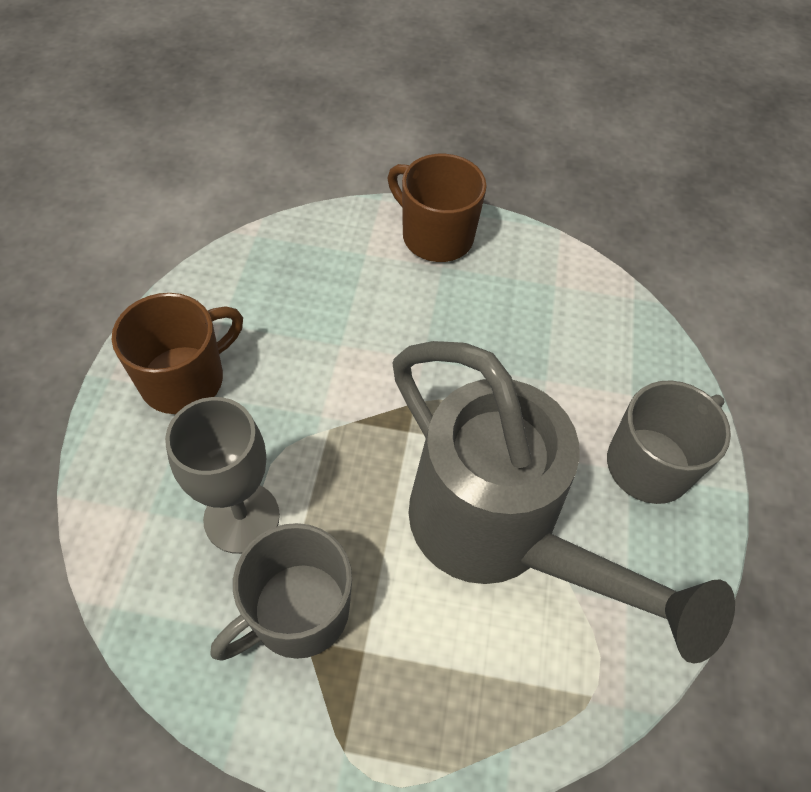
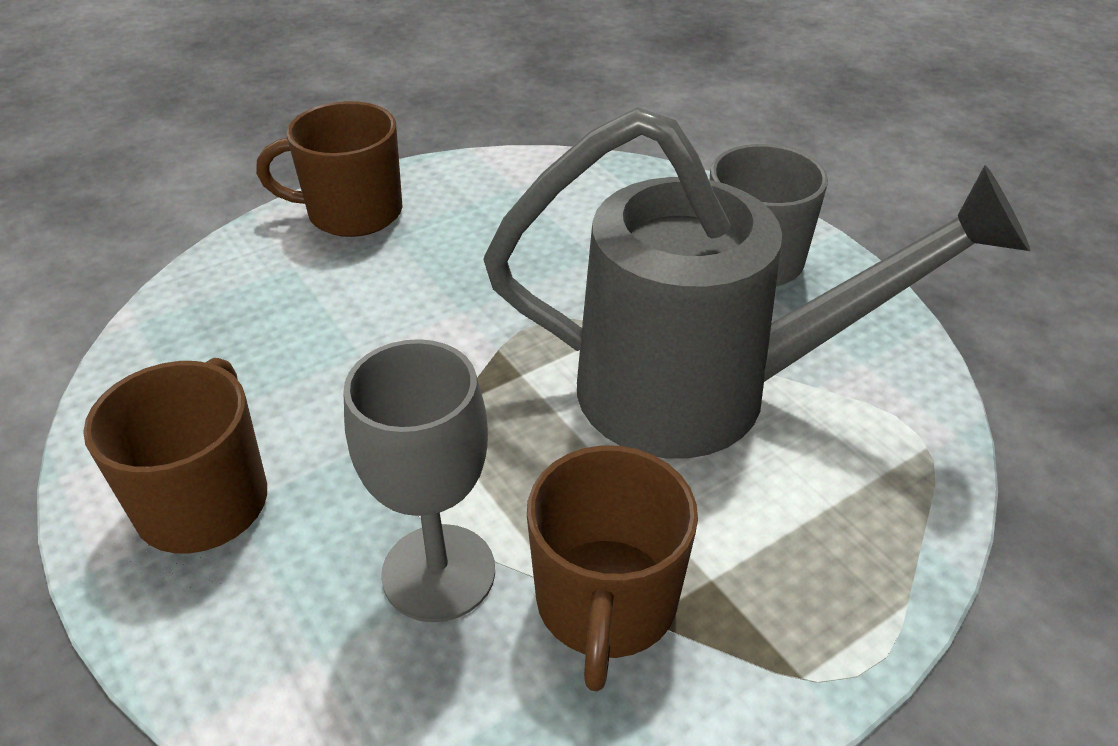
camera: 40 degrees left, 15 degrees down
grey mug [210,523,352,661] -> brown mug [527,445,698,691]

